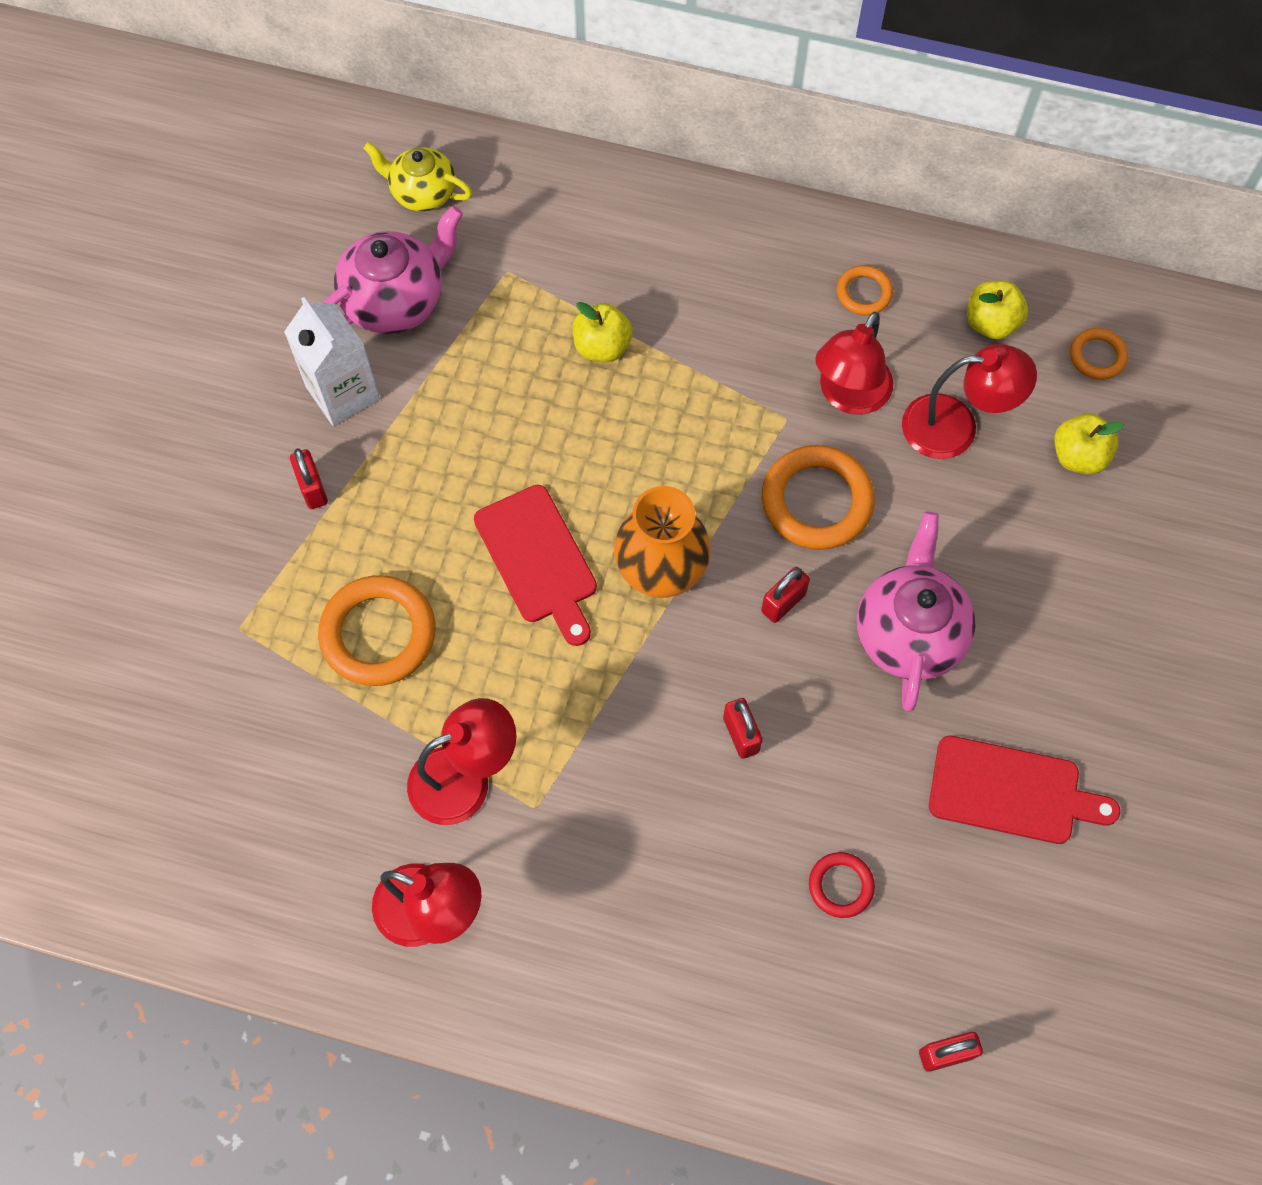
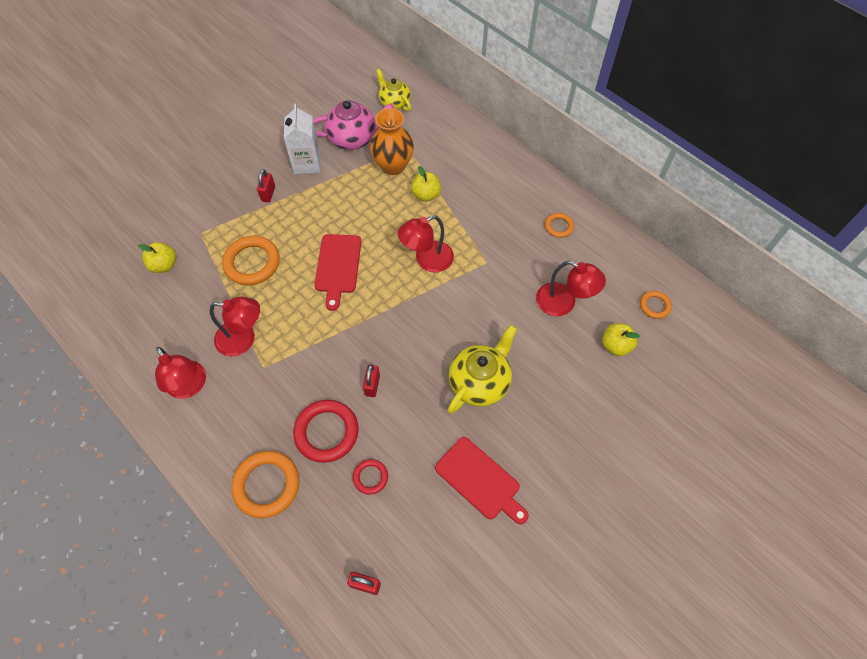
camera: 30 degrees right, 5 degrees down
orange vase [614,486,711,598] -> orange vase moved to [370,108,414,175]
red padlock [761,567,810,623] -> none
orange ring [762,445,875,550] -> orange ring moved to [231,451,299,518]
red lamp [815,312,893,415] -> red lamp moved to [398,215,454,273]
pink teapot [857,512,976,711] -> yellow teapot [448,325,517,414]
yellow apple [967,280,1028,339] -> yellow apple moved to [138,242,176,273]
none -> red ring [293,400,359,463]

